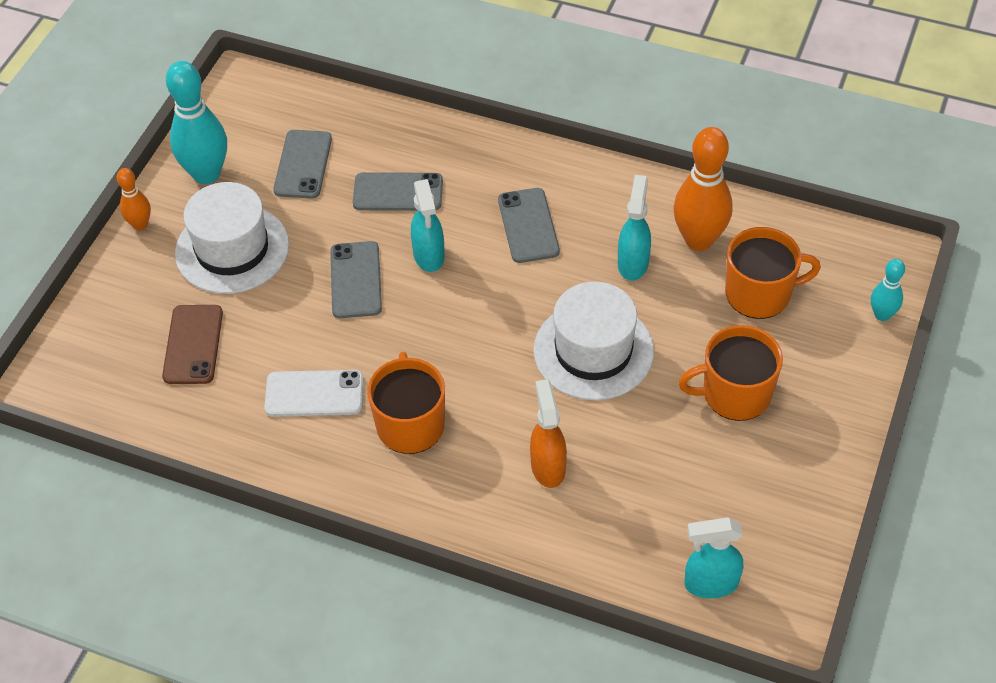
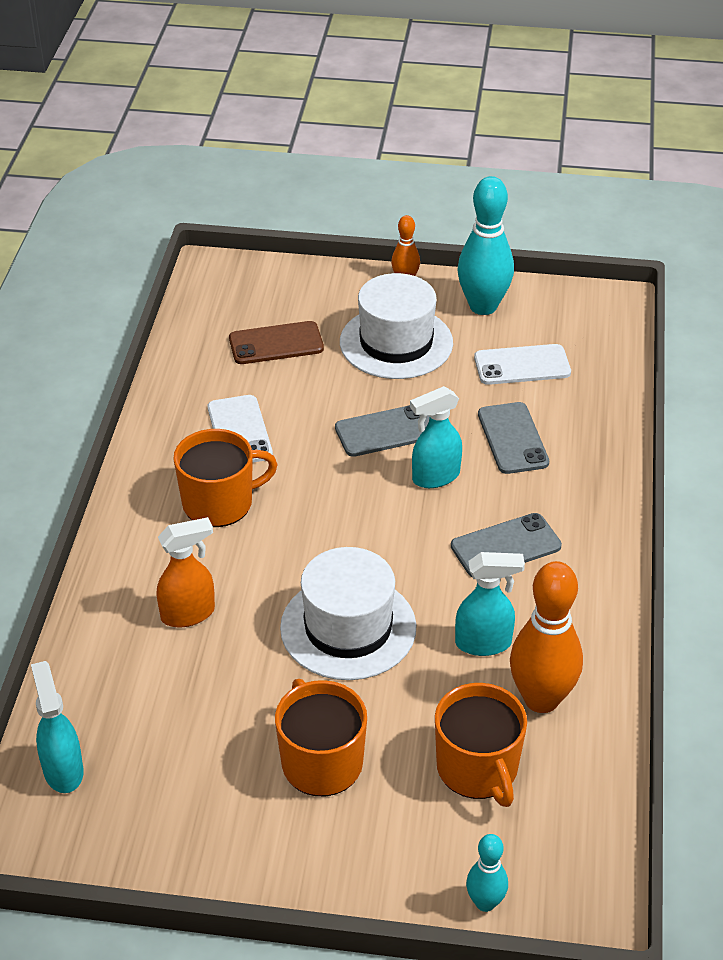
camera: 75 degrees right, 10 degrees down
grey phone [273,130,332,199] -> white phone [474,344,571,385]

